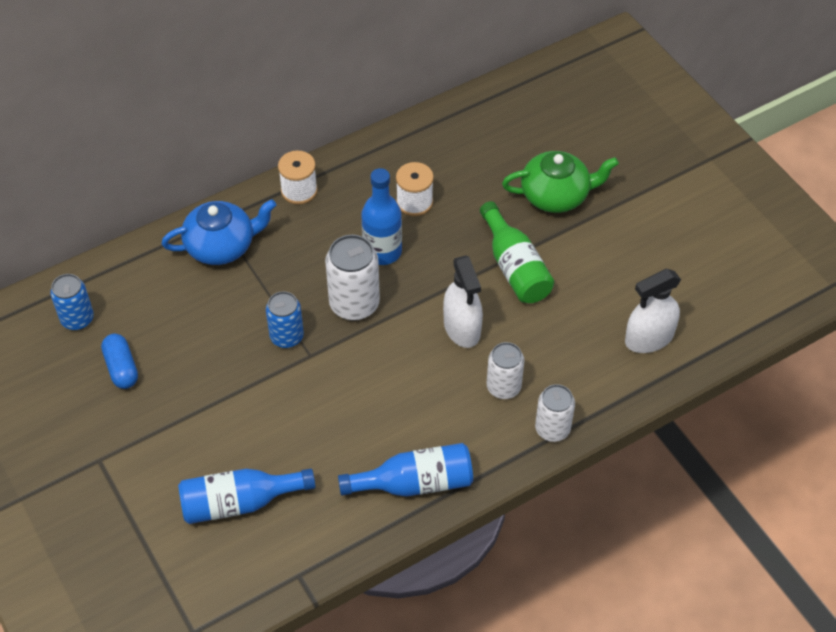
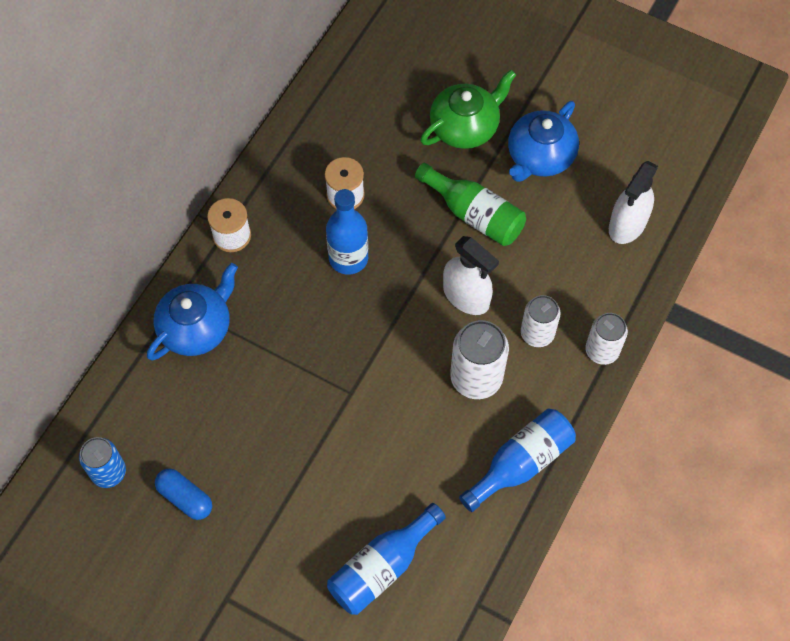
camera: 30 degrees left, 10 degrees up
blue can [266,291,304,348] -> none
white can [325,235,380,321] -> white can moved to [450,320,509,399]
none -> blue teapot [508,101,579,182]

